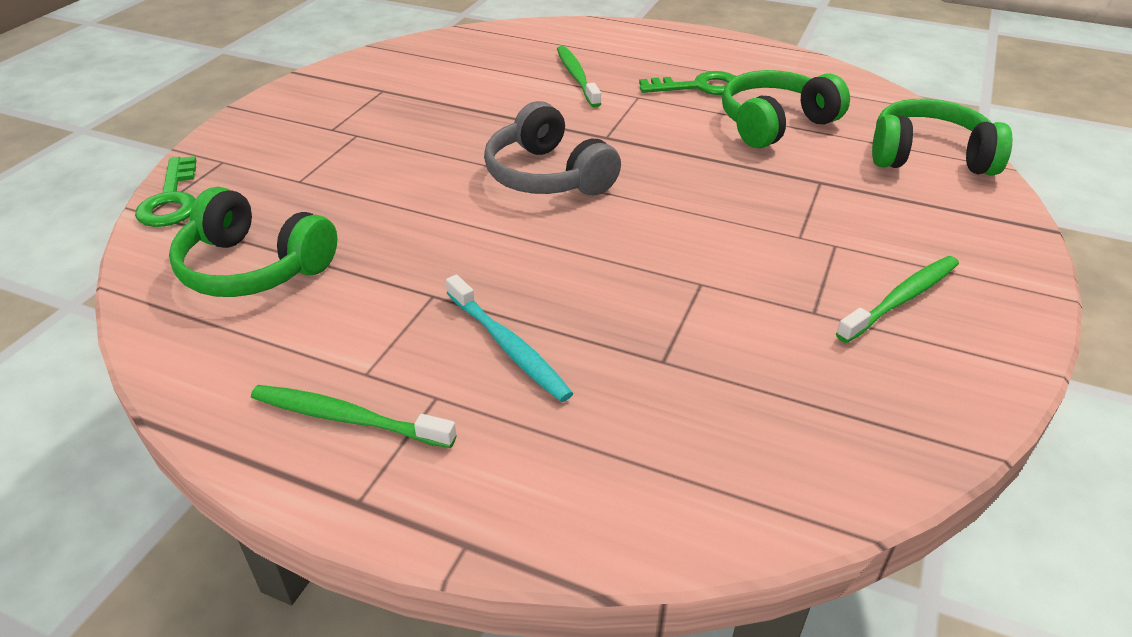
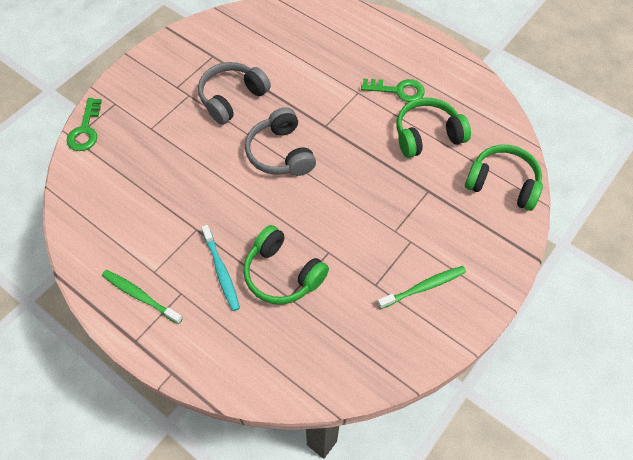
camera: 15 degrees right, 20 degrees up
green headphones [169,187,337,297] -> green headphones moved to [243,225,329,304]
green toothbrush [557,46,601,108] -> none
none -> grey headphones [198,62,271,125]

